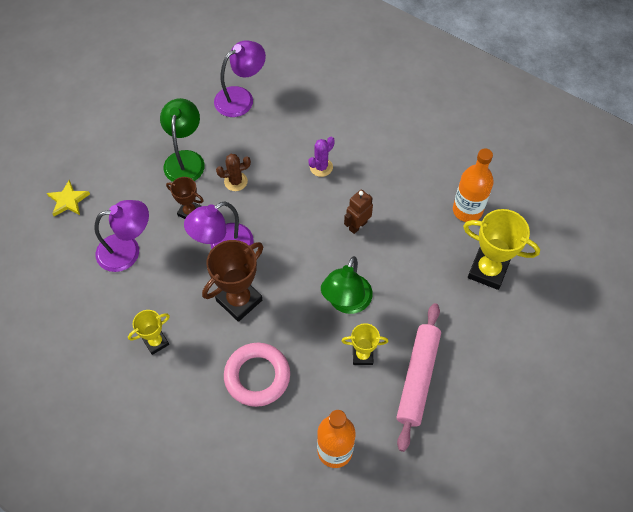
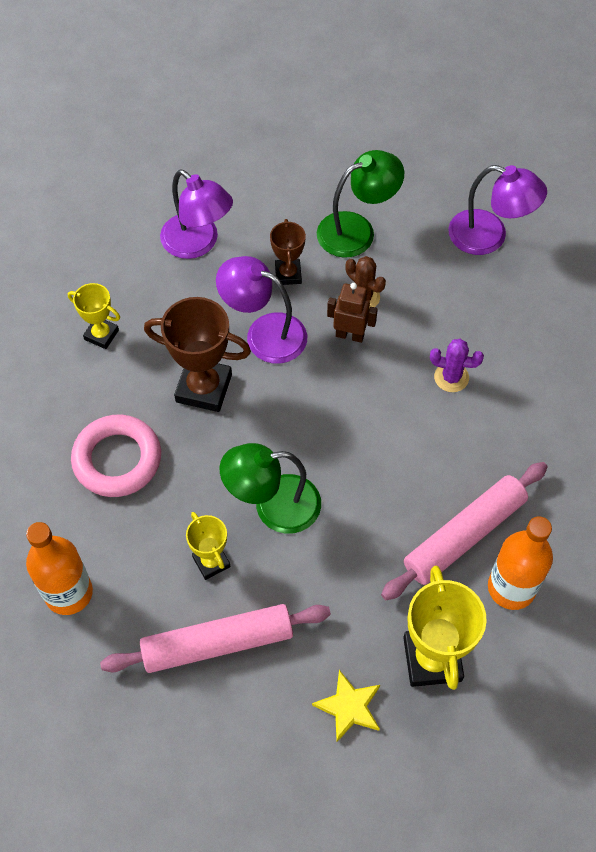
camera: 60 degrees right, 0 degrees up
yellow star [47,180,90,216] -> yellow star moved to [312,670,380,742]
brown robot [344,189,373,234] -> brown robot moved to [327,283,378,343]
none -> pink rolling pin [381,462,547,600]

